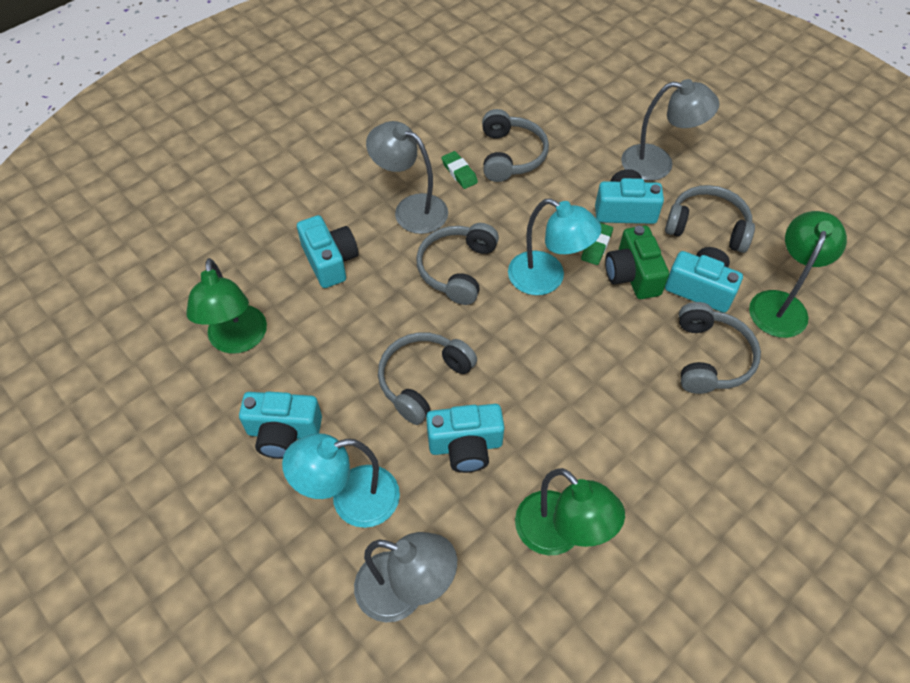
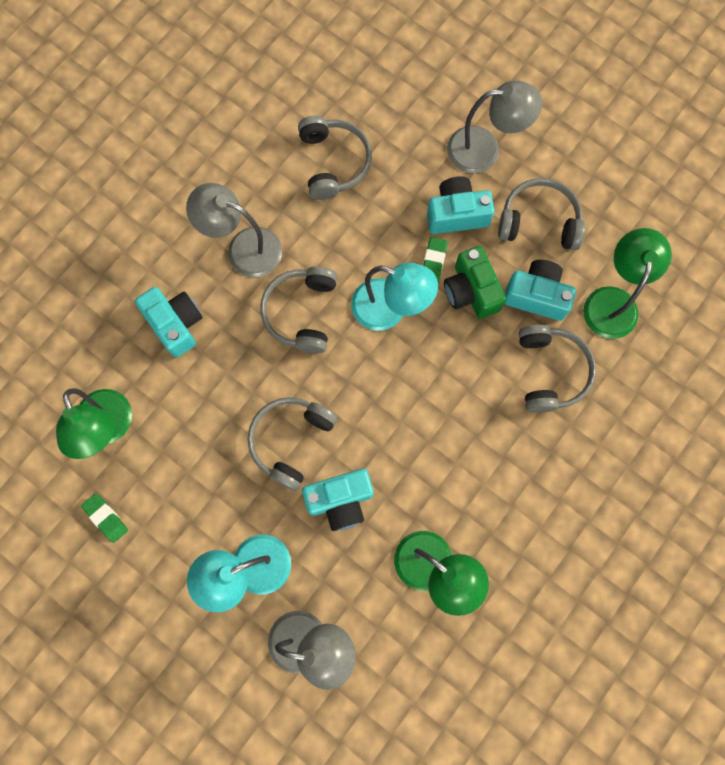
camera: 10 degrees left, 20 degrees up
turquoise camera [239,391,322,459] -> none
green eraser [441,151,478,189] -> green eraser moved to [81,493,128,543]

